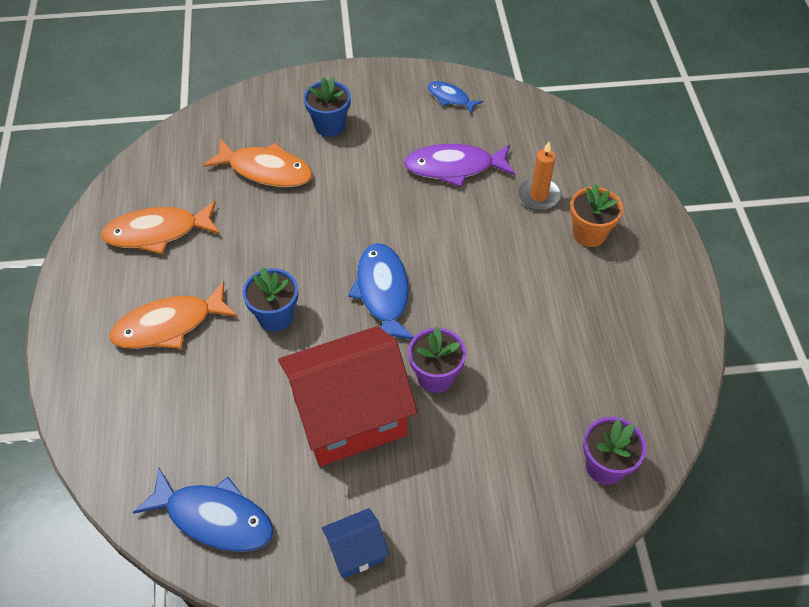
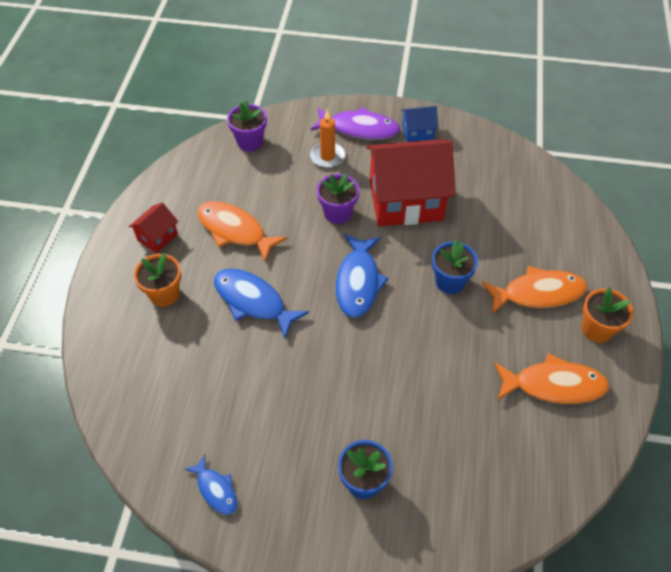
camera: 165 degrees left, 0 degrees up
blue fish [132,468,274,552] -> blue fish moved to [214,269,309,339]
orange fish [203,139,313,187] -> orange fish moved to [197,201,287,262]
purple fish [404,144,515,187] -> purple fish moved to [311,107,400,140]
orange candle [517,141,561,210] -> orange candle moved to [310,110,345,168]
none -> red house [129,203,178,253]
none -> orange flower pot [582,287,634,343]

